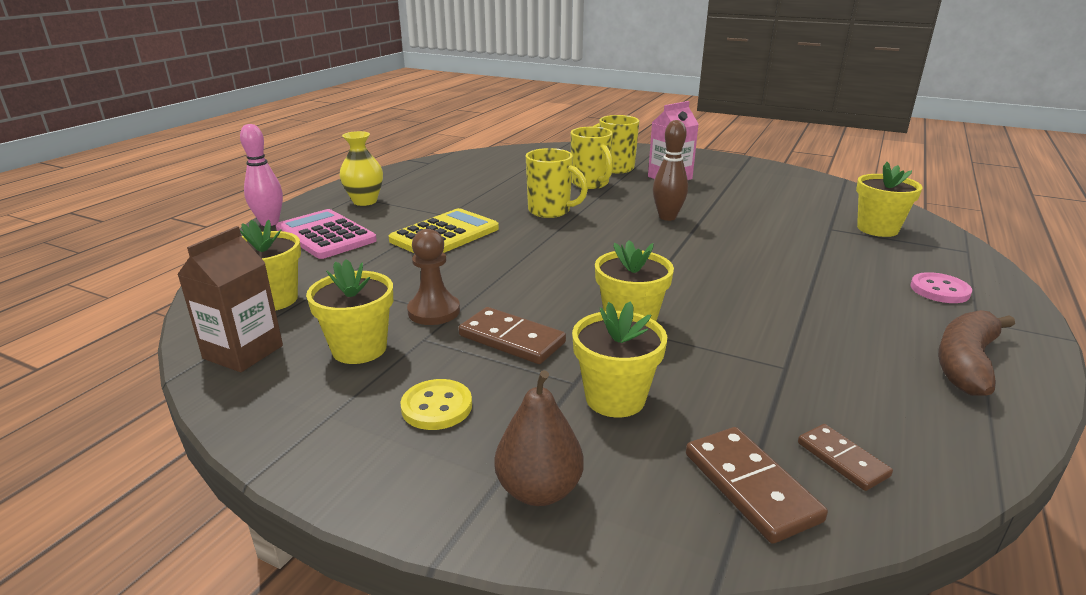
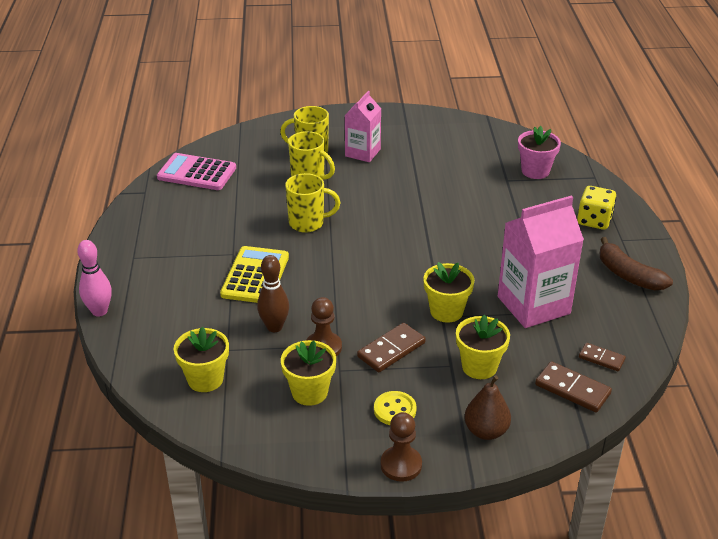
camera: 30 degrees left, 10 degrees up
brown carton [177,226,283,372] -> none
pink calculator [276,209,377,259] -> pink calculator moved to [157,153,236,190]
yellow vase [339,131,383,206] -> none
brown domino [459,307,566,364] -> brown domino turned 45 degrees counterclockwise [357,323,426,372]
brown bowling pin [653,120,688,221] -> brown bowling pin moved to [257,255,289,332]
yellow flower pot [856,162,923,237] -> pink flower pot [518,126,561,179]
pink button [911,272,972,303] -> yellow dice [577,186,616,230]
brown banana [938,310,1015,396] -> brown banana turned 45 degrees counterclockwise [600,237,673,291]
none -> brown pawn [381,412,422,482]
none -> pink carton [498,195,584,328]

